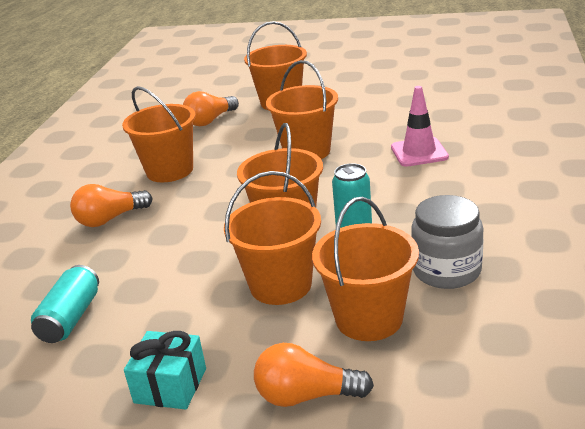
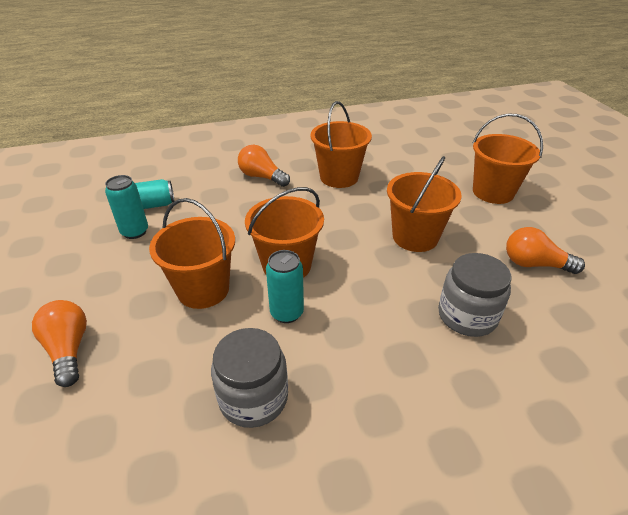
camera: 60 degrees right, 10 degrees up
turquoise gift [124,331,206,410] -> none
orange light bulb [183,91,239,126] -> orange light bulb moved to [506,227,585,274]
orange bucket [312,197,419,341] -> none
pink traffic cone [391,86,449,167] -> grey jar [438,253,511,337]
none -> turquoise can [105,175,148,239]

